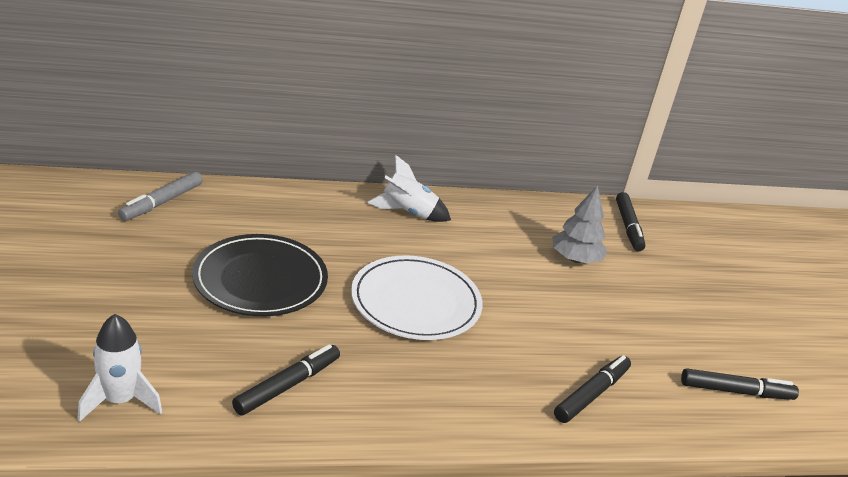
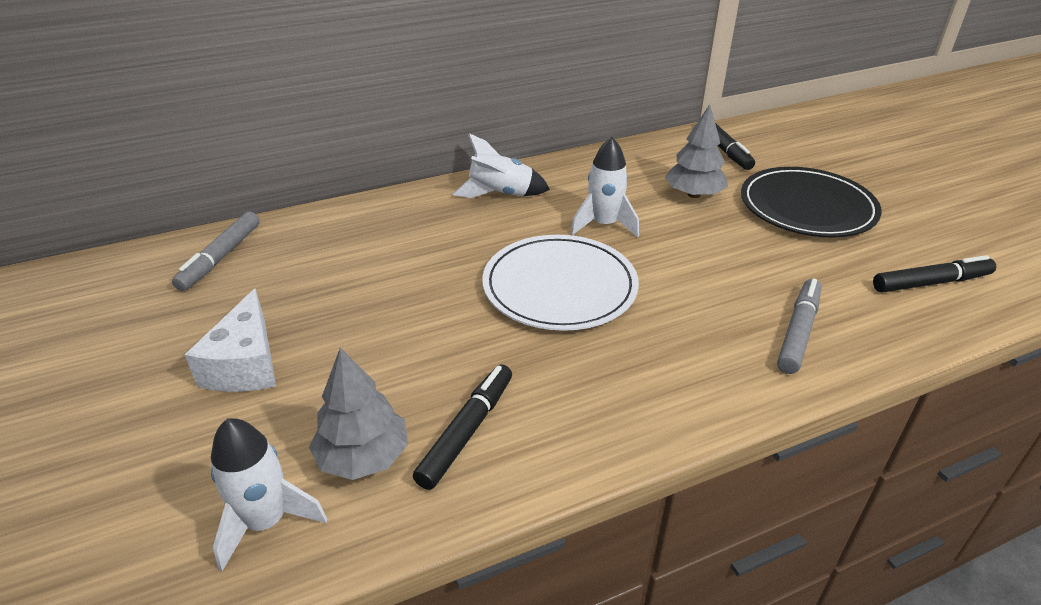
camera: 10 degrees left, 5 degrees up
black plate [192,234,328,316] -> black plate moved to [741,167,882,238]
black marker [554,355,631,423] -> grey marker [777,278,821,374]
none -> white cheese [185,288,276,392]
none -> grey tree [309,347,408,480]
none -> white rocket [571,137,639,237]

